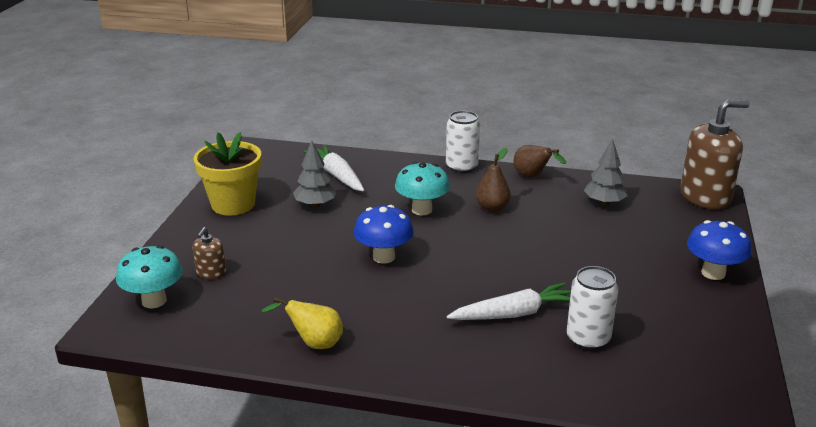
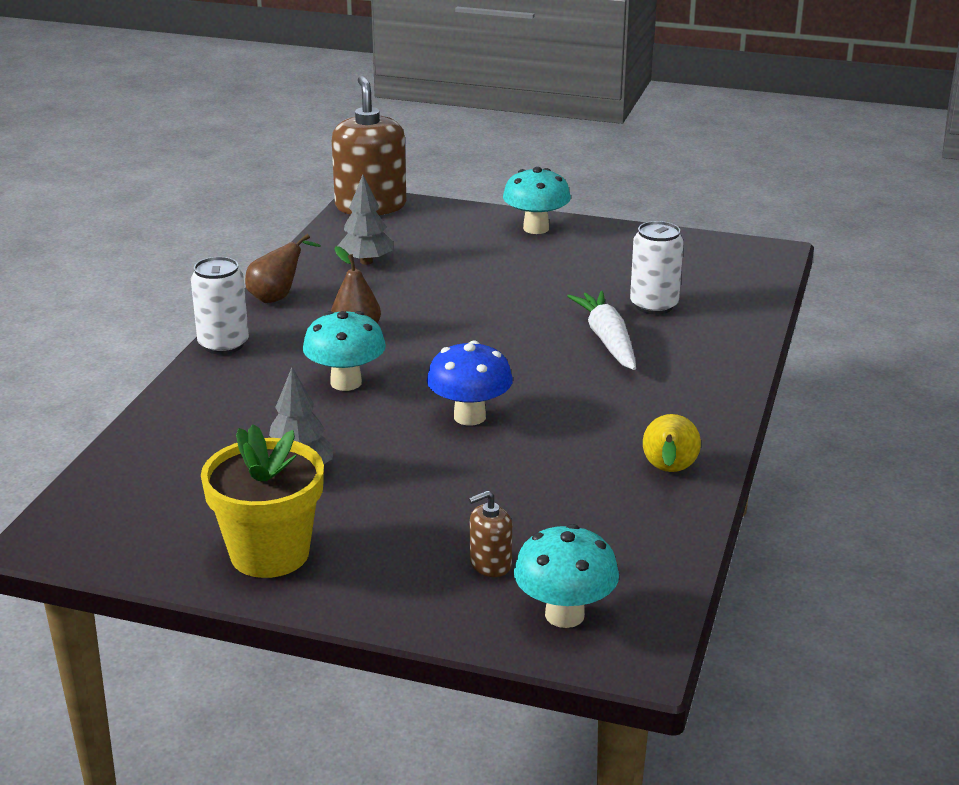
camera: 85 degrees left, 0 degrees up
brown soap dispenser [193,227,226,279] -> brown soap dispenser turned 135 degrees clockwise [469,490,512,577]
white carrot [303,145,365,191] -> none
blue mushroom [687,220,751,280] -> turquoise mushroom [503,167,571,234]

